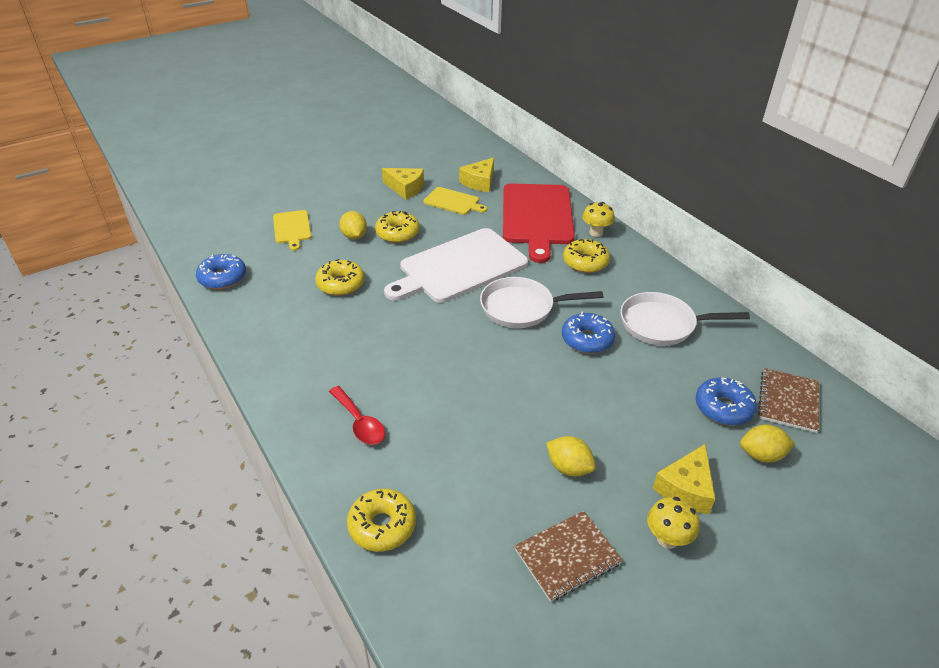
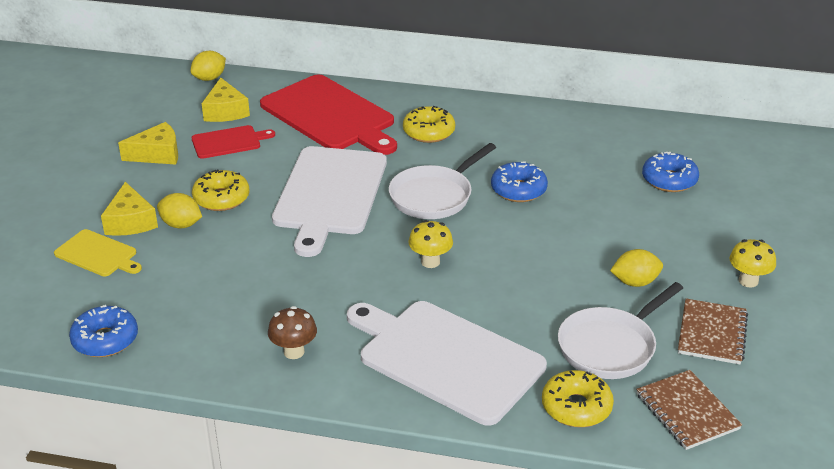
camera: 45 degrees left, 5 degrees down
yellow donut [315,259,365,296] -> none
red spoon [329,386,385,444] -> white cutting board [347,301,547,425]
yellow cutting board [423,187,487,215] -> red cutting board [192,125,275,159]
yellow mushroom [582,202,615,237] -> yellow mushroom moved to [408,220,453,268]
white pan [620,292,750,346] -> white pan moved to [558,282,683,379]
yellow cheese [653,444,715,514] -> yellow cheese moved to [101,182,158,236]
yellow lemon [740,424,795,463] -> yellow lemon moved to [190,51,226,81]
brown notebook [758,368,819,433] -> brown notebook moved to [636,370,742,450]
none -> brown mushroom [268,306,317,359]

